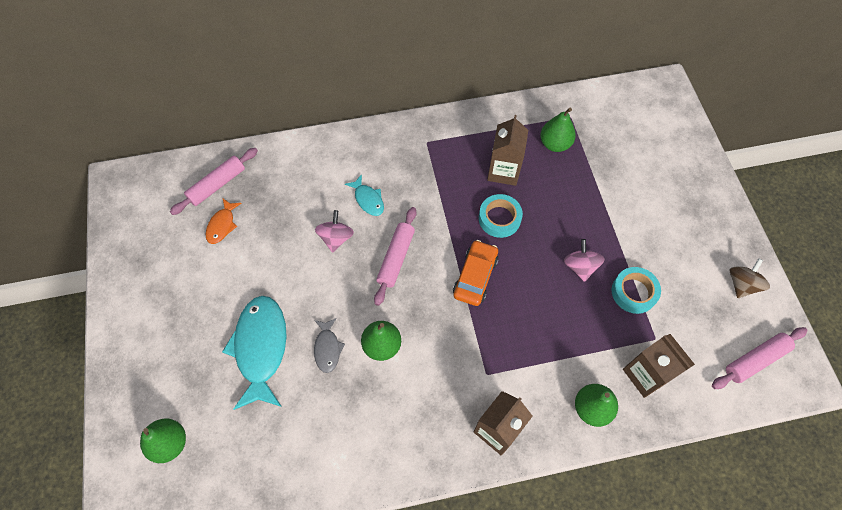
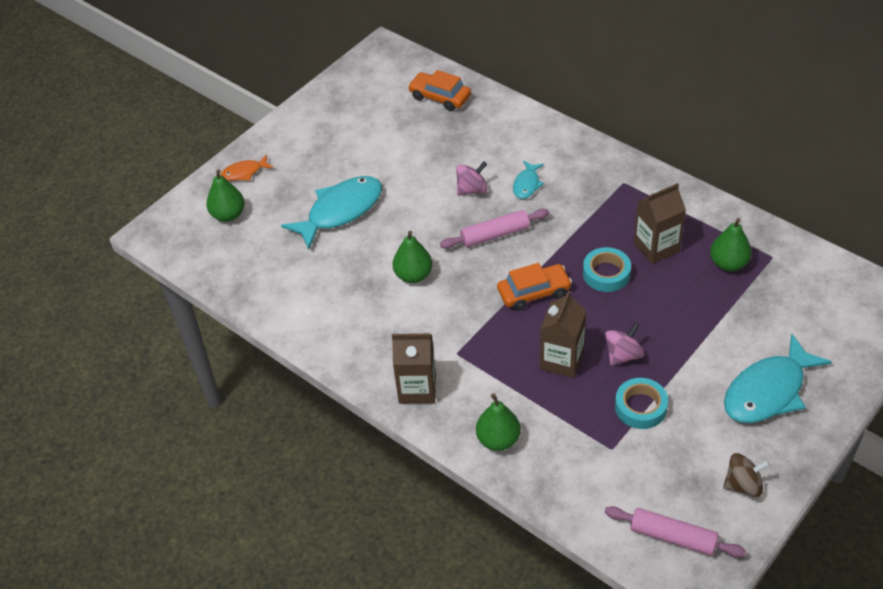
camera: 55 degrees right, 15 degrees down
pink rolling pin [170,148,258,215] -> orange car [408,70,471,111]
orange fish [206,198,241,244] -> orange fish moved to [221,155,273,181]
grey fish [314,318,345,373] -> none
brown carton [623,334,695,398] -> brown carton moved to [540,291,586,378]
none -> turquoise fish [724,334,832,423]

